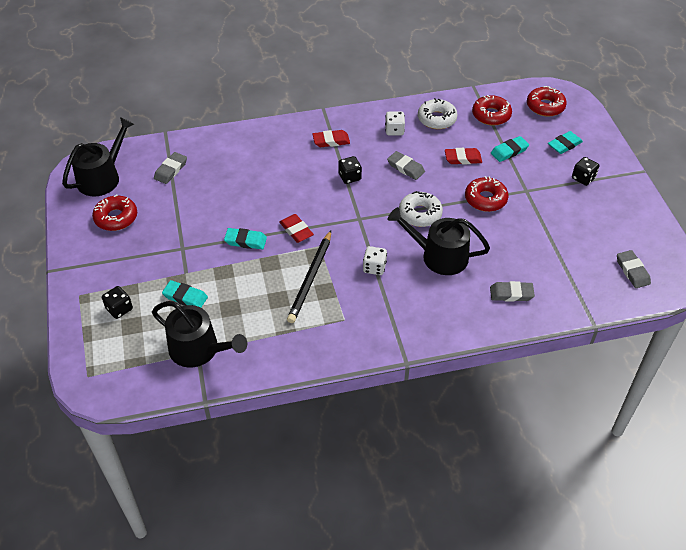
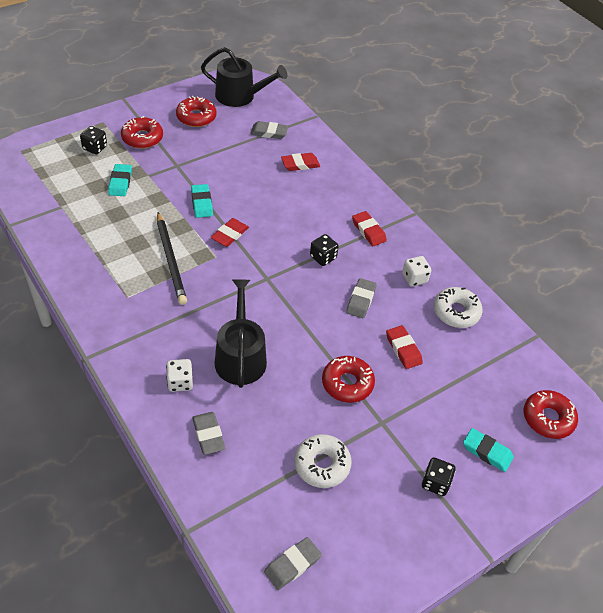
camera: 65 degrees right, 0 degrees up
black watering can [152,301,247,368] -> none
black pencil [287,231,331,323] -> black pencil turned 105 degrees counterclockwise [157,212,187,305]
white dice [363,246,387,275] -> white dice moved to [166,359,193,392]
white donut [399,191,443,227] -> white donut moved to [294,434,352,488]
red donut [472,95,512,125] -> red donut moved to [121,116,163,149]
turquoise eraser [491,136,529,162] -> none
none -> red eraser [281,153,320,171]

